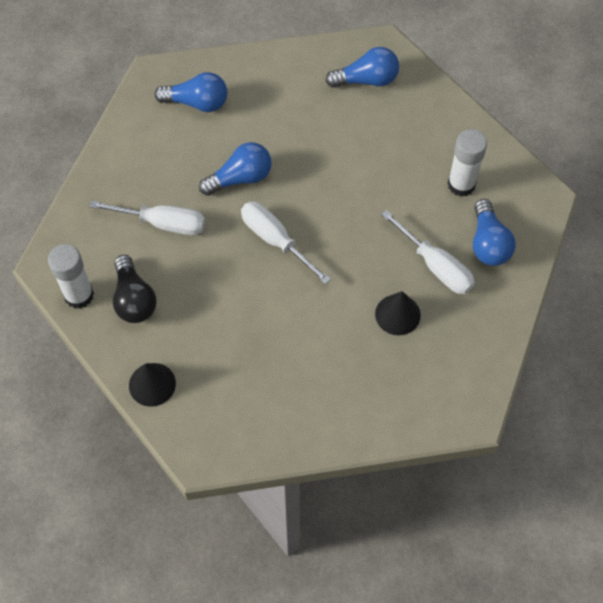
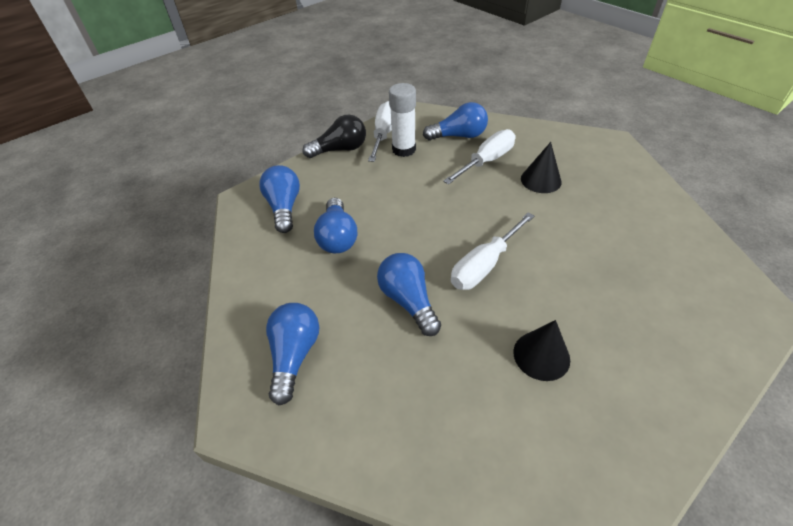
camera: 90 degrees left, 15 degrees down
white glue stick [48,244,94,309] -> none
white screwdriver [89,200,205,236] -> white screwdriver moved to [368,101,392,162]
black light bulb [113,255,157,323] -> black light bulb moved to [302,115,366,158]
black cone [129,363,176,407] -> black cone moved to [513,320,570,381]
none -> blue light bulb [314,198,357,253]

